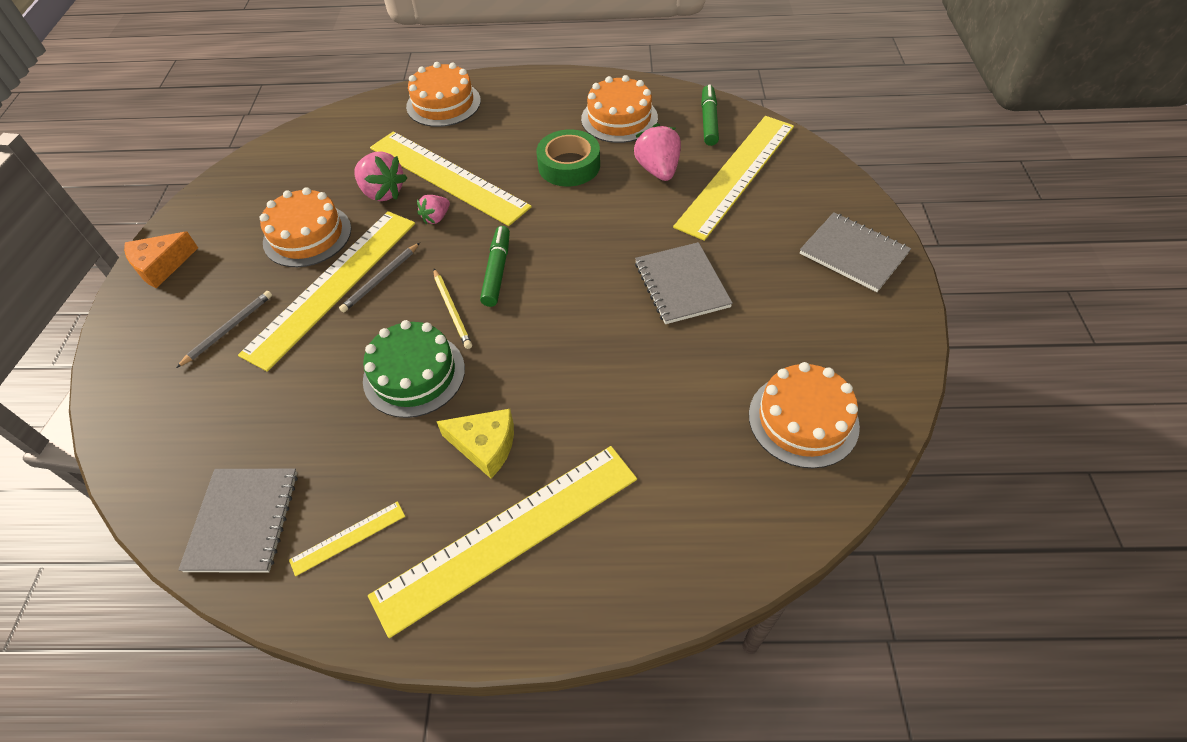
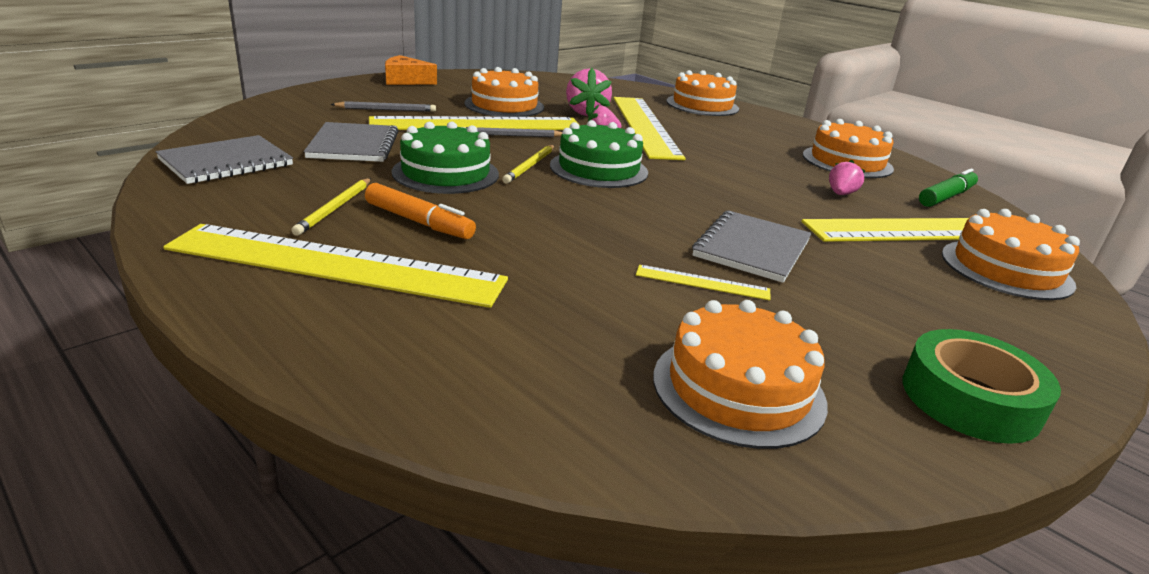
camera: 40 degrees right, 25 degrees down
yellow ruler [289,501,405,576] -> yellow ruler moved to [636,265,770,301]
yellow cheese [436,409,514,478] -> orange marker [365,183,476,239]
green marker [480,226,510,307] -> green cake [550,120,648,188]
green tape [536,129,600,187] -> green tape moved to [903,329,1061,444]
pink strawberry [634,123,681,181] -> pink strawberry [829,160,865,195], size x0.59
grey notebook [800,212,911,292] -> grey notebook moved to [304,122,399,162]
none -> yellow pencil [291,178,371,236]
none -> orange cake [942,209,1080,300]

